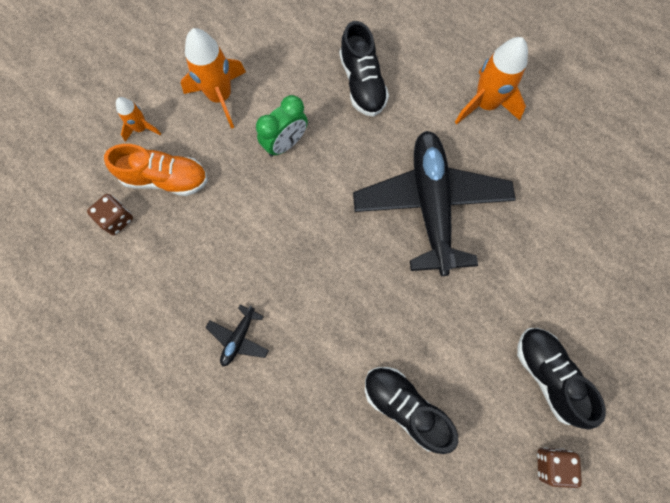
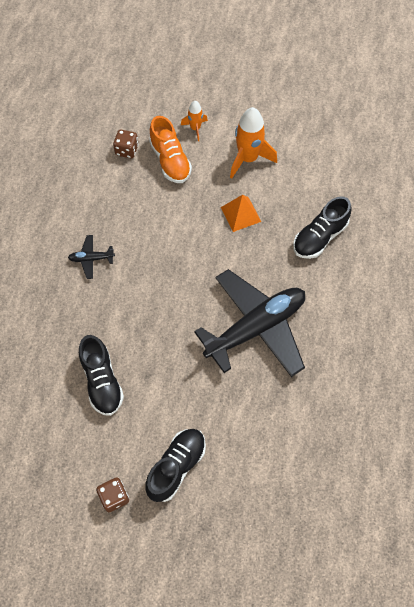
camera: 60 degrees right, 10 degrees down
green clock [256,95,308,157] -> orange pyramid [221,195,261,232]
black shoe [365,367,458,454] -> black shoe turned 150 degrees clockwise [79,335,124,416]
orange rocket [455,37,528,124] -> none

